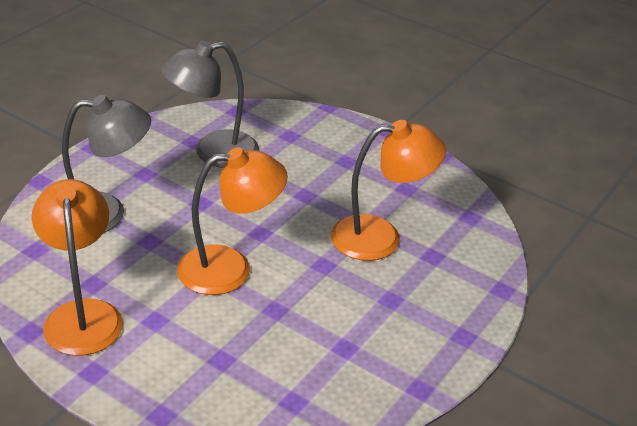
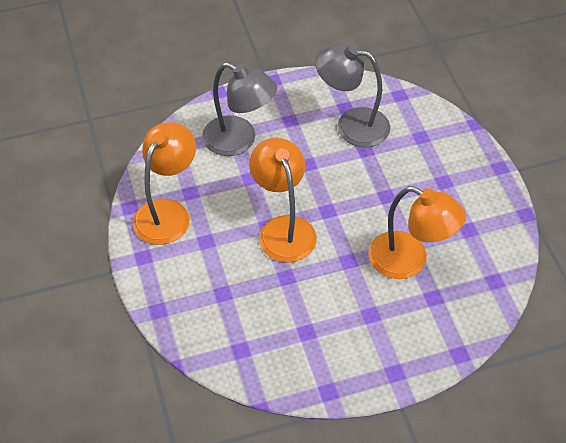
camera: 40 degrees right, 15 degrees up
orange lamp [177,147,288,295] -> orange lamp turned 135 degrees counterclockwise [249,137,317,263]

